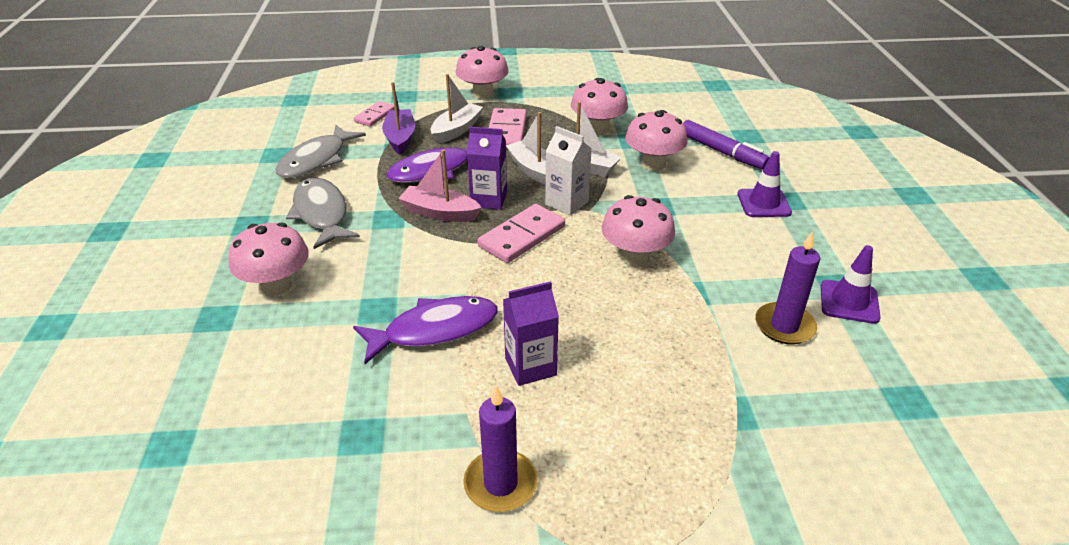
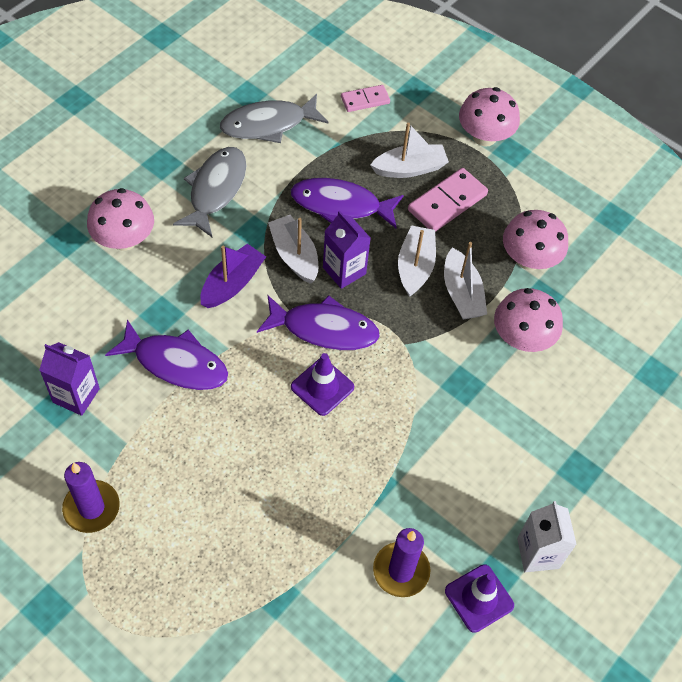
camera: 40 degrees right, 20 degrees up
purple boat [382,82,415,155] -> purple boat moved to [200,244,266,308]
pink boat [398,149,482,222] -> white boat [268,215,318,284]
pink domino [477,204,565,263] -> purple fish [257,295,380,350]
purple carton [503,281,559,386] -> purple carton moved to [39,342,100,416]
white carton [545,126,592,215] -> white carton moved to [517,501,577,572]
pink mushroom [601,195,675,266] -> none
purple marker [683,120,770,170] -> none
purple traffic cone [737,151,792,217] -> purple traffic cone moved to [291,353,354,416]

